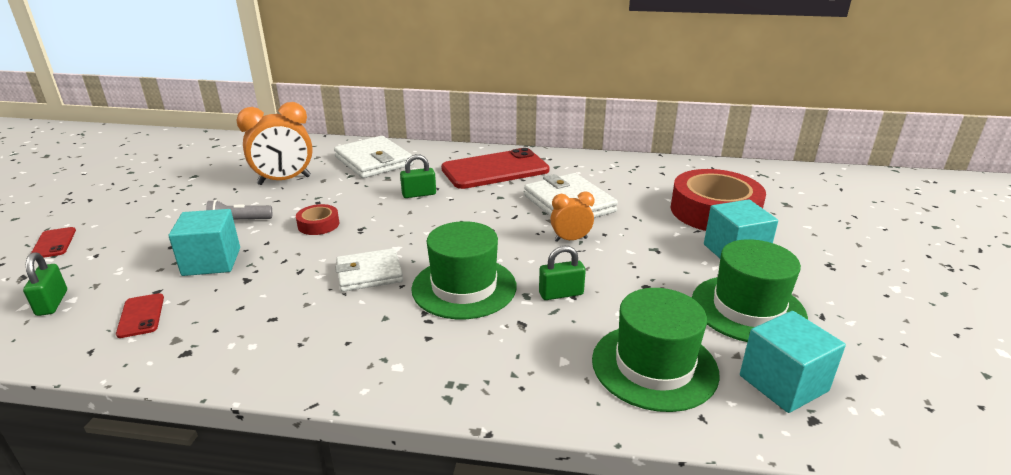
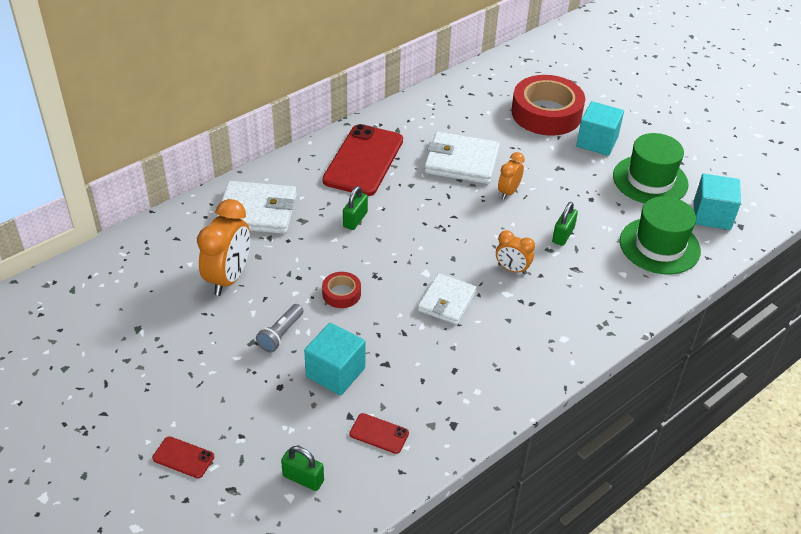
camera: 50 degrees left, 15 degrees up
green hat [411,221,516,319] -> orange clock [496,230,535,275]

